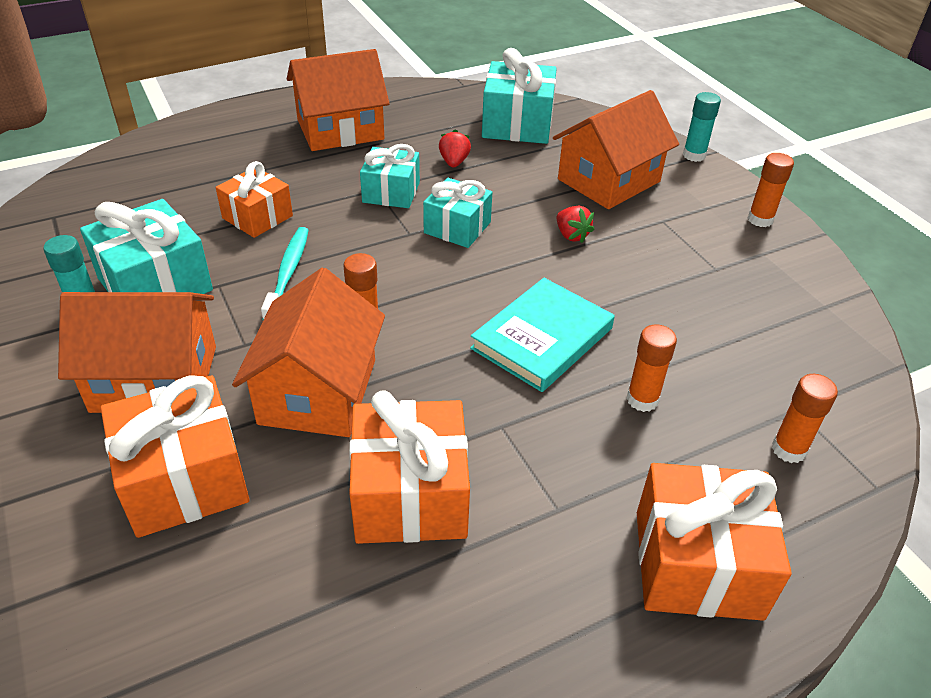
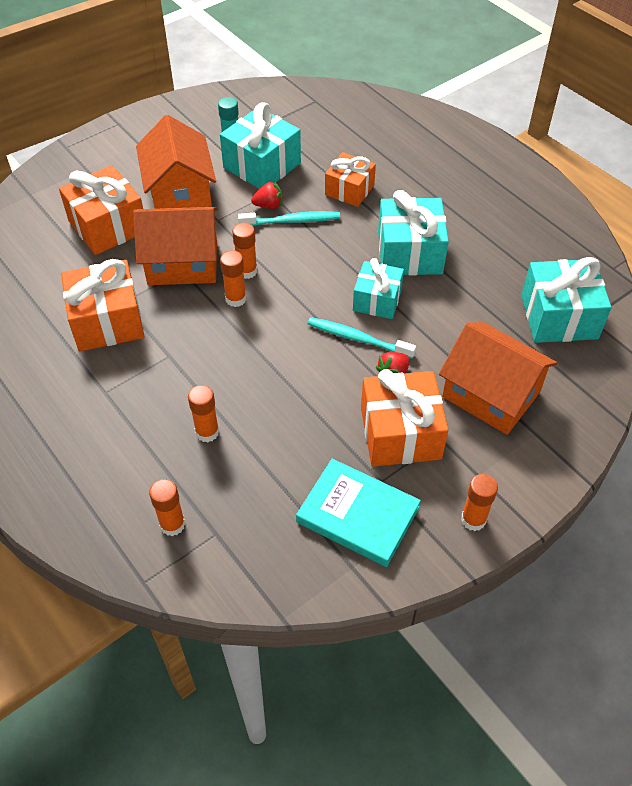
camera: 80 degrees right, 10 degrees up
orange house [287,49,390,151] -> none
turquoise gift [360,144,420,208] -> turquoise gift [378,190,449,275], size x1.54
red strawberry [439,129,471,167] -> red strawberry moved to [251,181,283,209]
turquoise book [470,278,615,392] -> turquoise book moved to [296,459,421,567]
orange gift [637,463,792,621] -> orange gift moved to [361,369,448,467]
turquoise glue stick [683,92,721,162] -> none
none -> orange glue stick [220,250,246,307]
none -> turquoise toothbrush [308,317,416,359]

